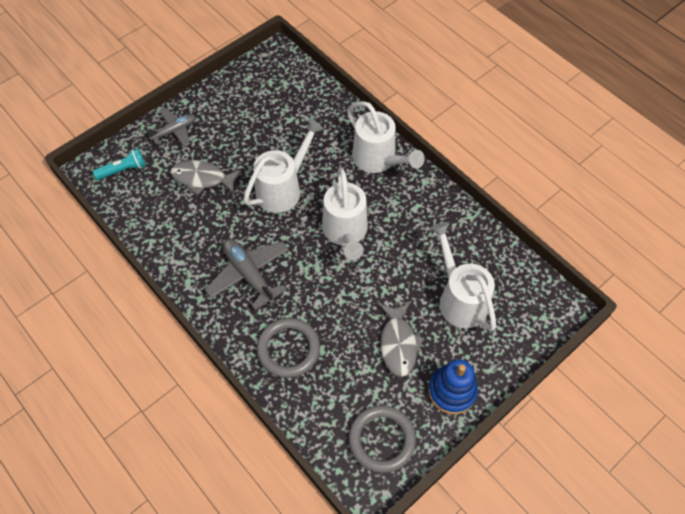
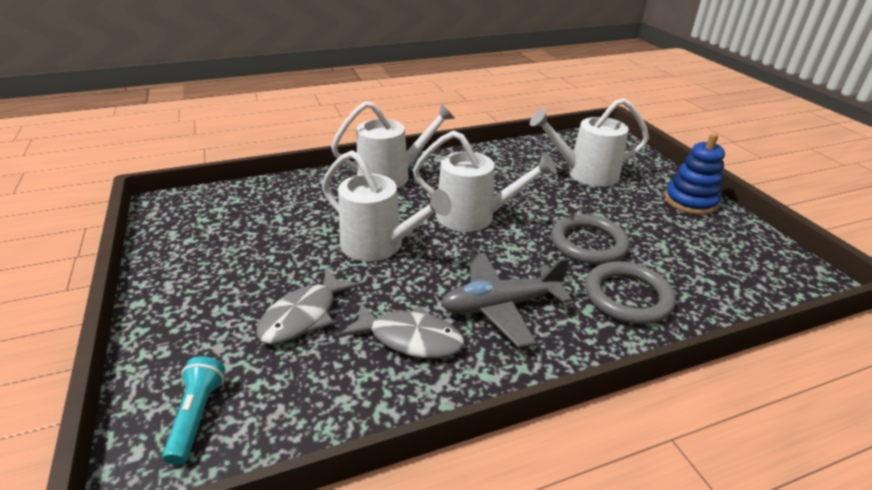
camera: 70 degrees left, 25 degrees down
grey plane [147,108,196,147] -> none
white watering can [243,119,324,213] -> white watering can turned 150 degrees clockwise [322,150,452,261]
grey ring [349,405,416,473] -> grey ring moved to [551,214,630,265]
grey fish [379,303,424,377] -> grey fish moved to [340,302,464,359]

